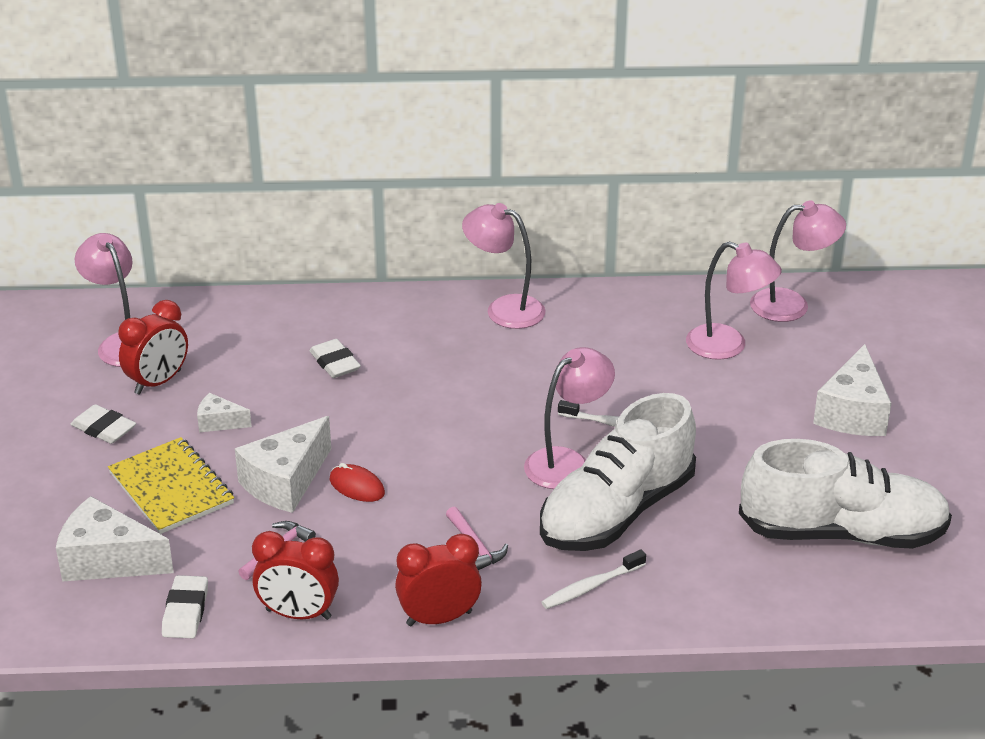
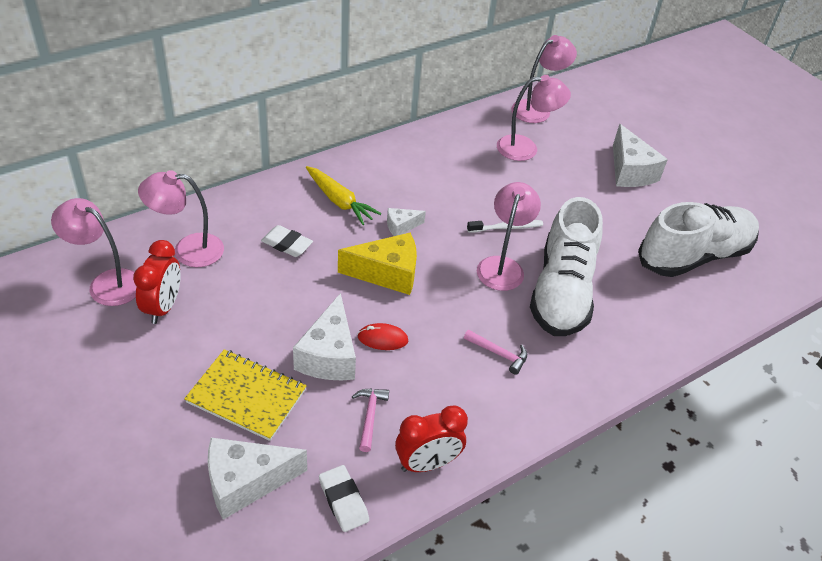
camera: 35 degrees left, 10 degrees up
white eraser [70,404,136,444] -> none
white cheese [197,393,252,432] -> white cheese moved to [387,208,426,236]
red clock [395,533,482,626] -> none
pink lamp [462,203,546,329] -> pink lamp moved to [138,170,224,267]
white toothbrush [541,550,646,609] -> none
none -> yellow carrot [306,166,381,225]
none -> yellow cheese [338,233,417,295]

